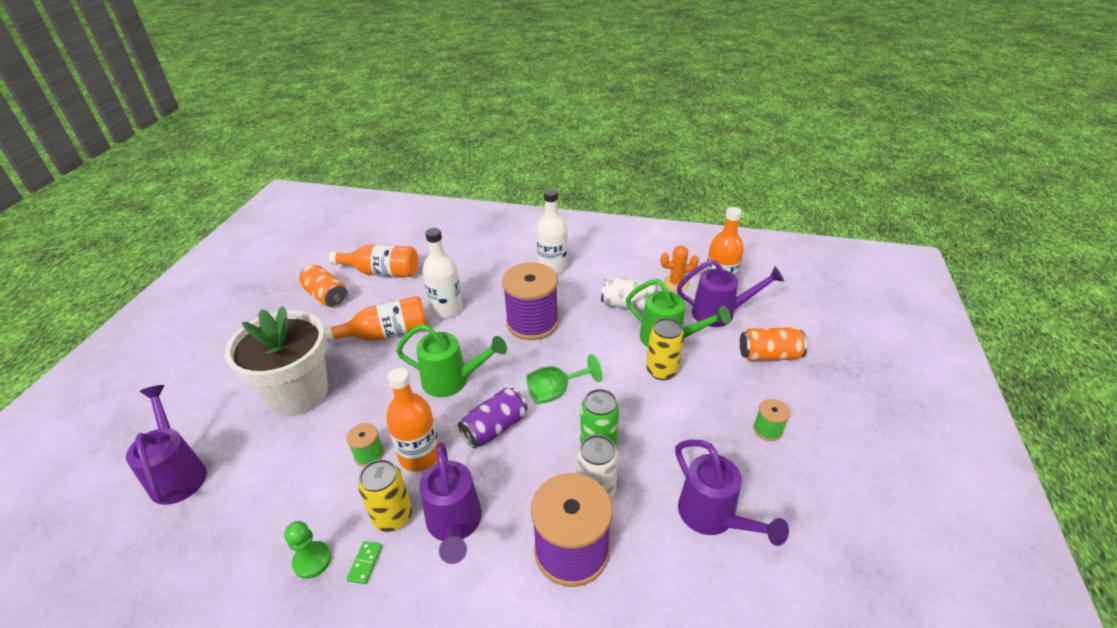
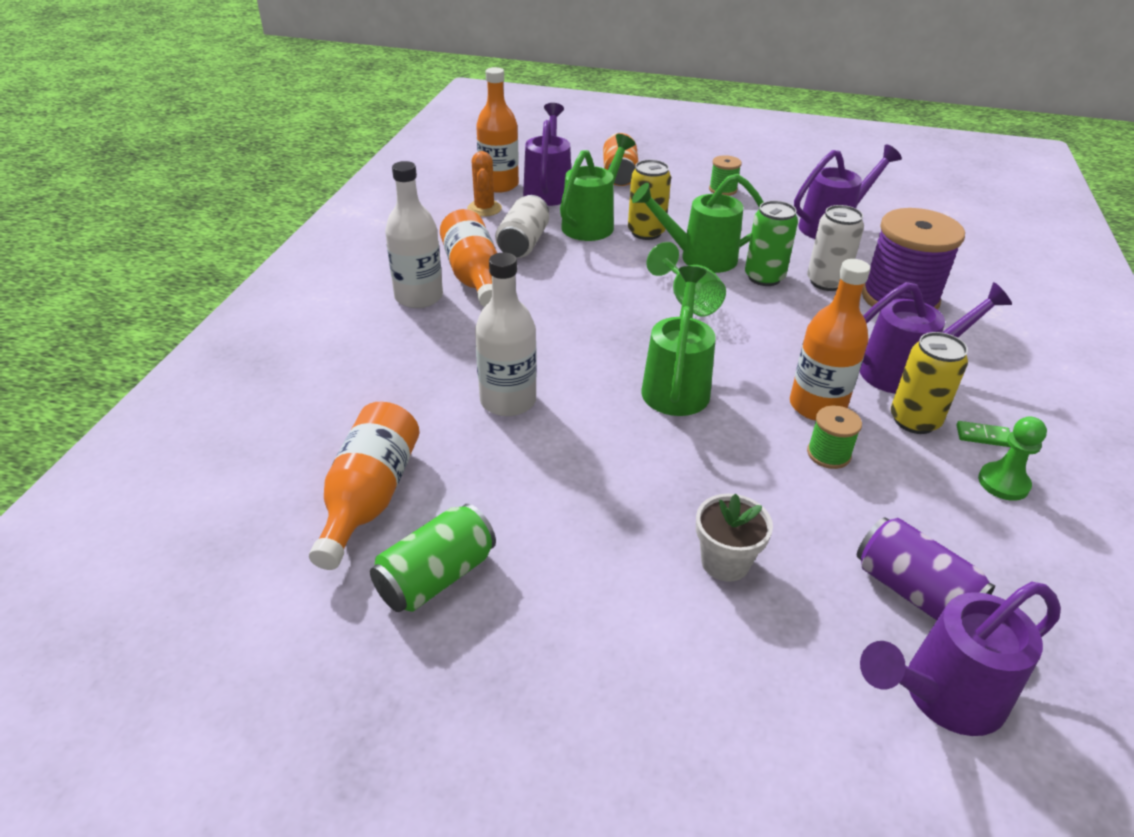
camera: 90 degrees left, 0 degrees up
white flower pot [225,306,328,416] -> white flower pot [696,494,773,582], size x0.45
orange can [299,265,348,308] -> green can [370,504,496,612]
orange bottle [324,296,427,342] -> orange bottle moved to [440,209,497,307]
purple can [458,388,527,448] -> purple can moved to [857,517,995,620]
purple spool [502,262,559,340] -> none
none -> green watering can [632,174,764,273]

